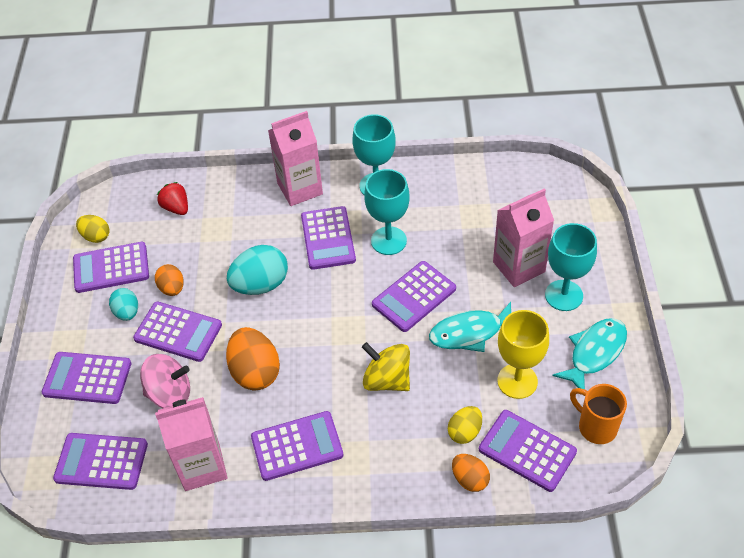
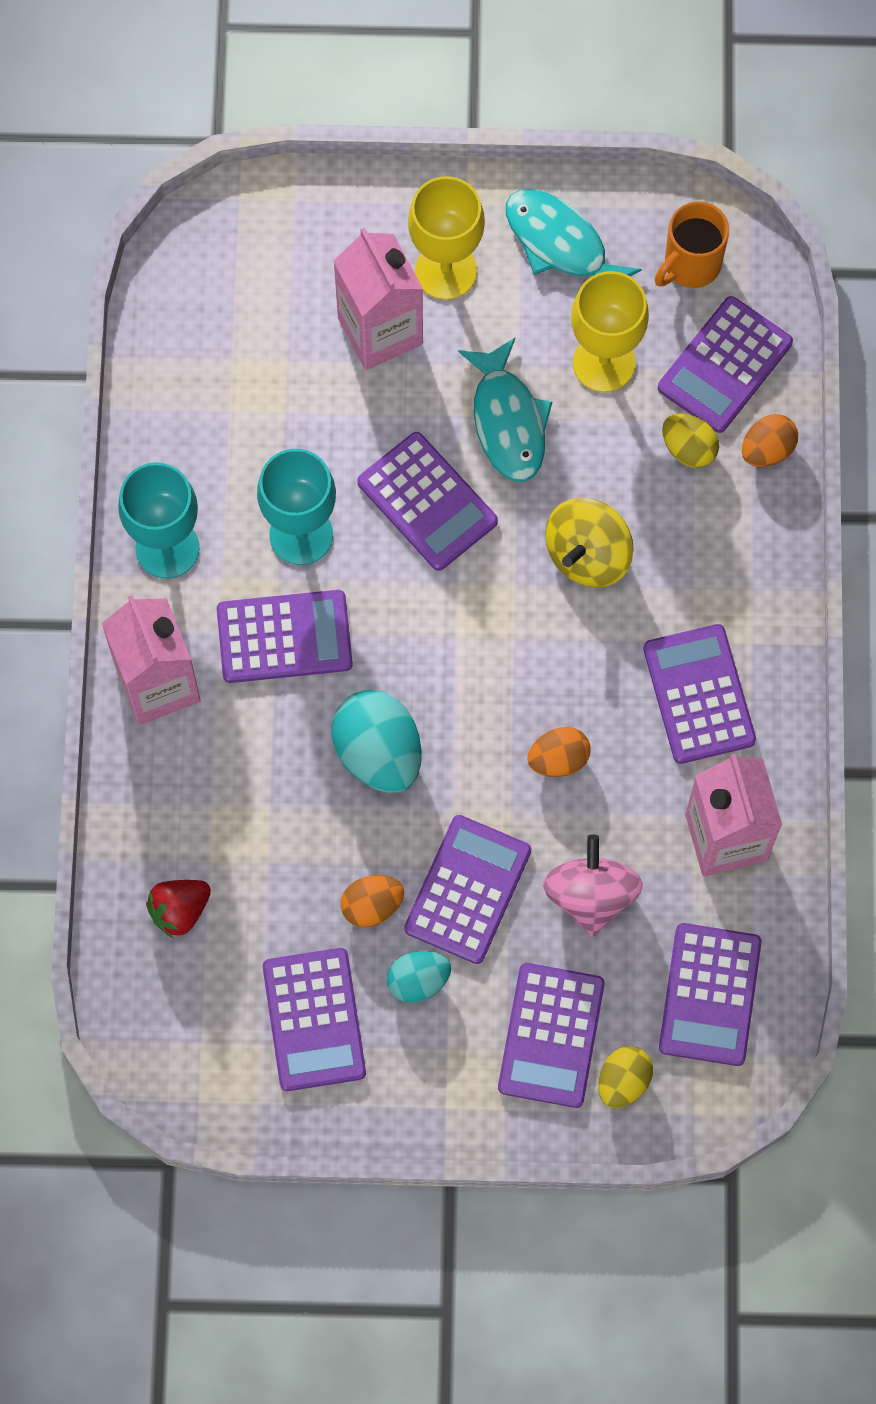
camera: 90 degrees left, 20 degrees up
yellow egg [76,215,110,243] -> yellow egg moved to [598,1046,653,1108]
orange egg [226,327,280,391] -> orange egg [527,727,591,777], size x0.58
turquoise goblet [545,223,597,311] -> yellow goblet [408,176,485,300]

